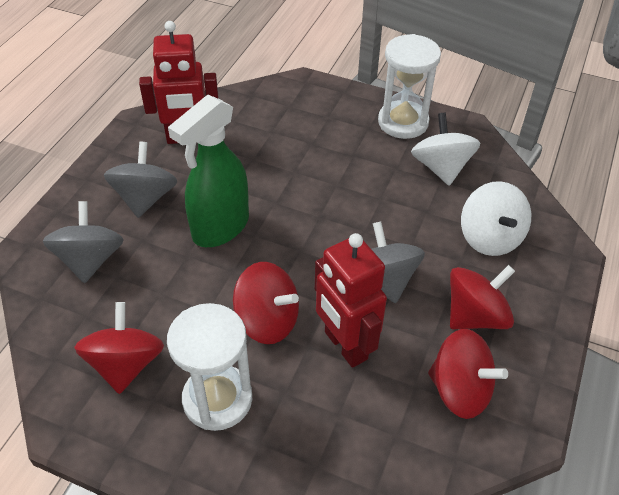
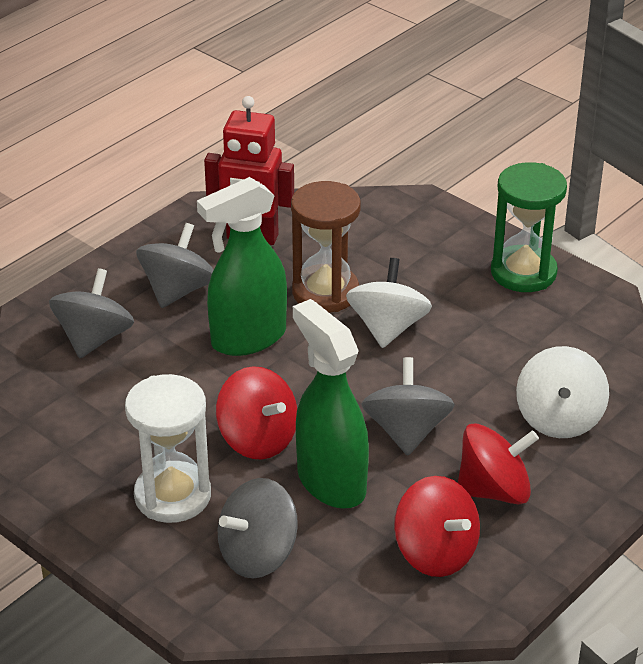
camera: 20 degrees right, 10 degrees down
red spinning top [75,302,164,394] -> none
red robot [315,233,387,368] -> green spray bottle [293,299,369,509]
white hourglass [378,34,441,139] -> green hourglass [491,162,567,292]
white spinning top [411,113,480,186] -> white spinning top moved to [346,258,432,348]
none -> grey spinning top [218,478,298,579]
none -> brown hourglass [291,181,361,313]

